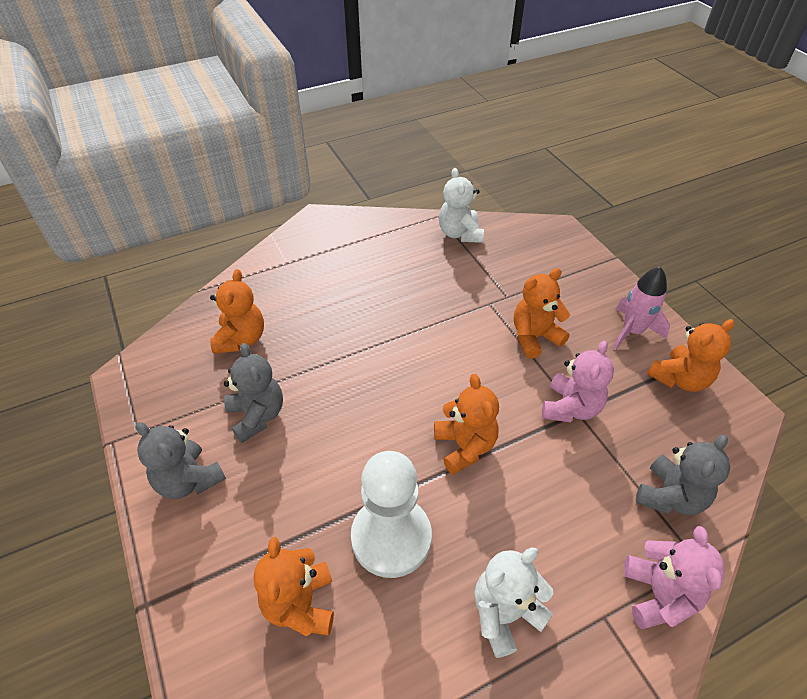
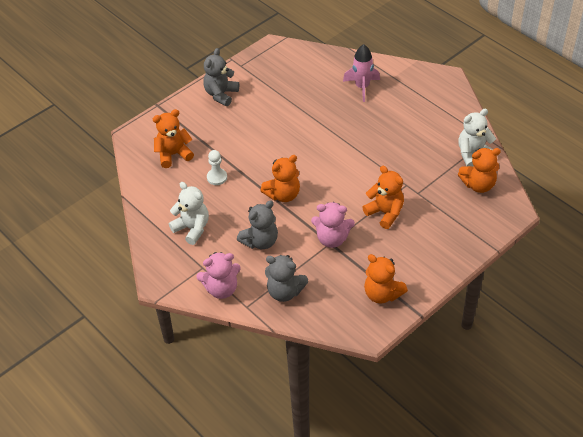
camera: 75 degrees right, 0 degrees up
orange teddy bear [210,269,264,354] -> orange teddy bear moved to [458,148,501,193]
grey teddy bear [224,343,283,443] -> grey teddy bear moved to [237,200,278,249]
white pawn [351,451,432,578] -> white pawn [207,150,227,185], size x0.48
pink rocket [613,267,670,350] -> pink rocket moved to [343,44,380,102]

